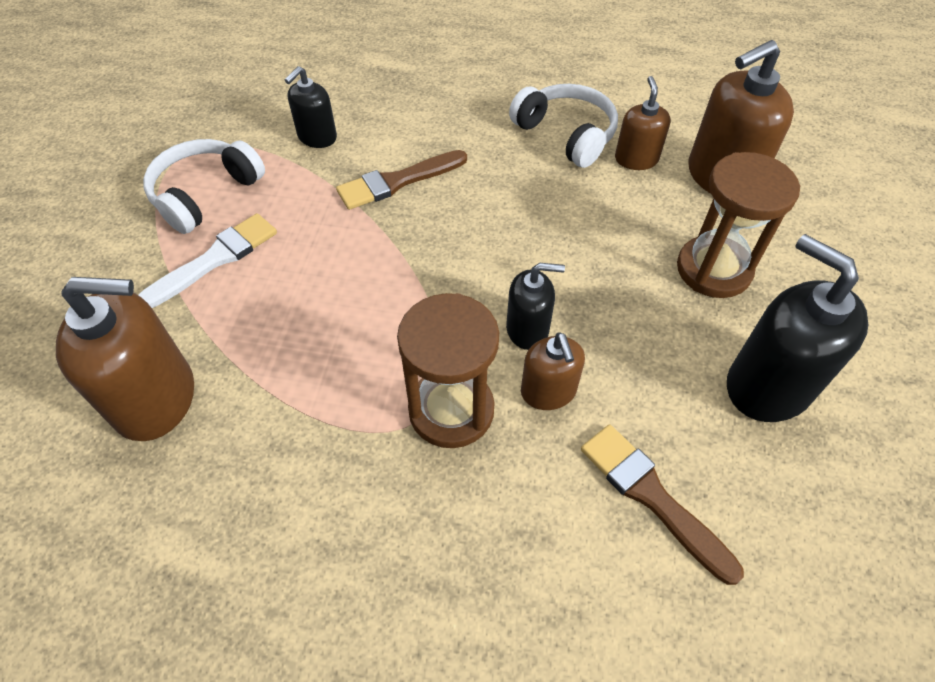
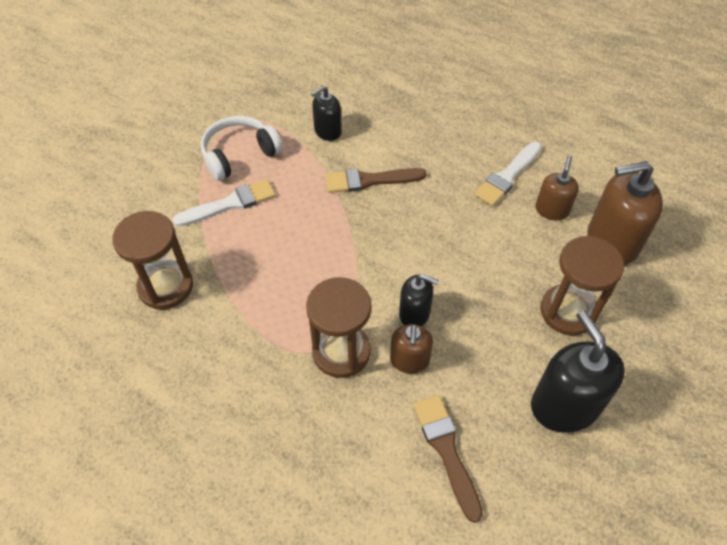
camera: 20 degrees right, 0 degrees up
brown soap dispenser [56,277,194,441] -> brown hourglass [112,211,193,309]
white headphones [509,84,618,168] -> white brush [474,142,542,206]

